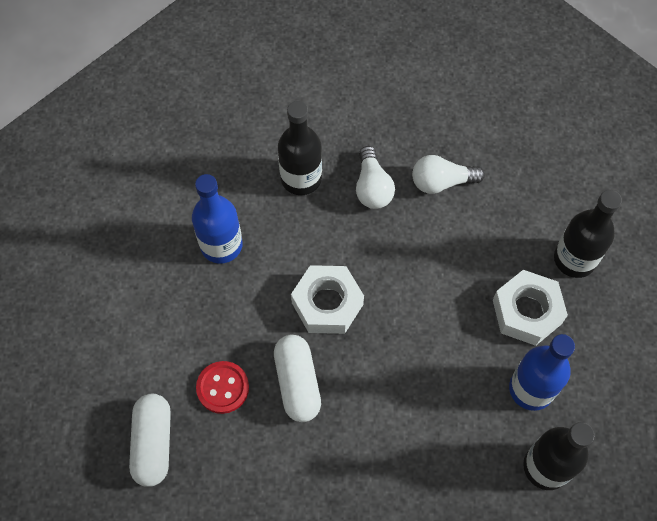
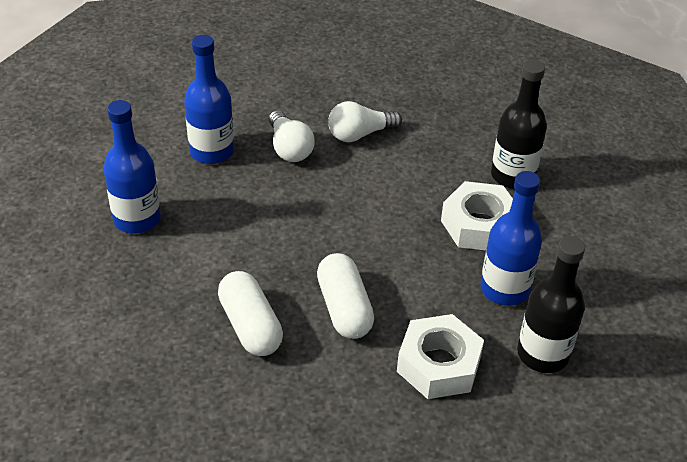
camera: 15 degrees left, 20 degrees down
white capsule [129,394,171,487] -> white capsule moved to [317,253,374,339]
red button [196,361,249,414] -> none
black bottle [278,101,322,195] -> blue bottle [184,35,234,164]
white nut [291,265,364,334] -> white nut moved to [397,314,484,399]

